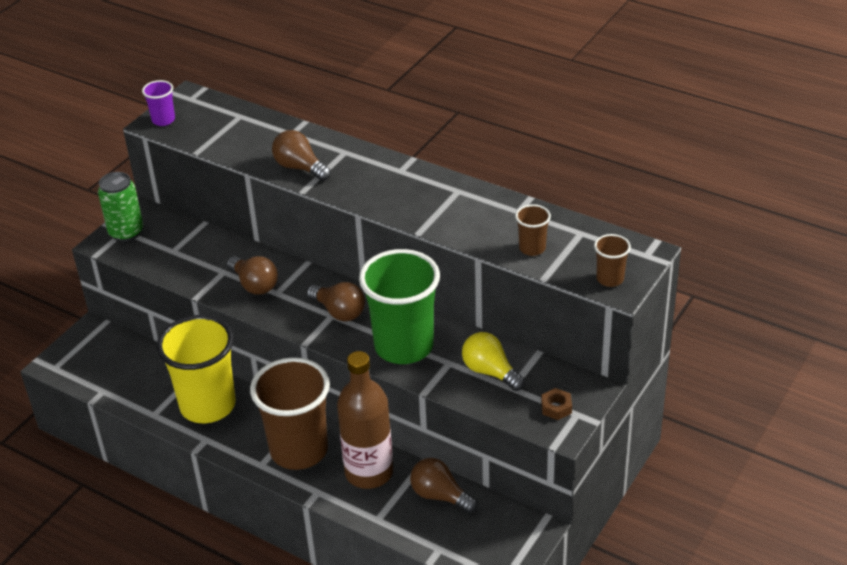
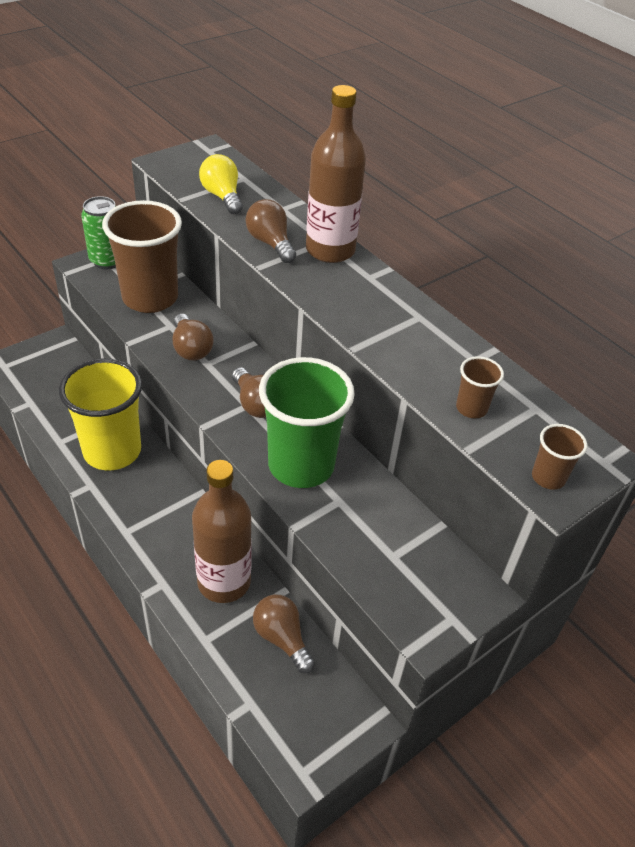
camera: 15 degrees right, 5 degrees up
purple cup [142,80,175,126] -> none
brown cup [250,357,330,470] -> brown cup moved to [102,200,182,313]
yellow light bulb [462,332,525,391] -> yellow light bulb moved to [199,154,243,214]
brown nut [541,388,572,420] -> none
none -> brown bottle [306,85,366,263]

